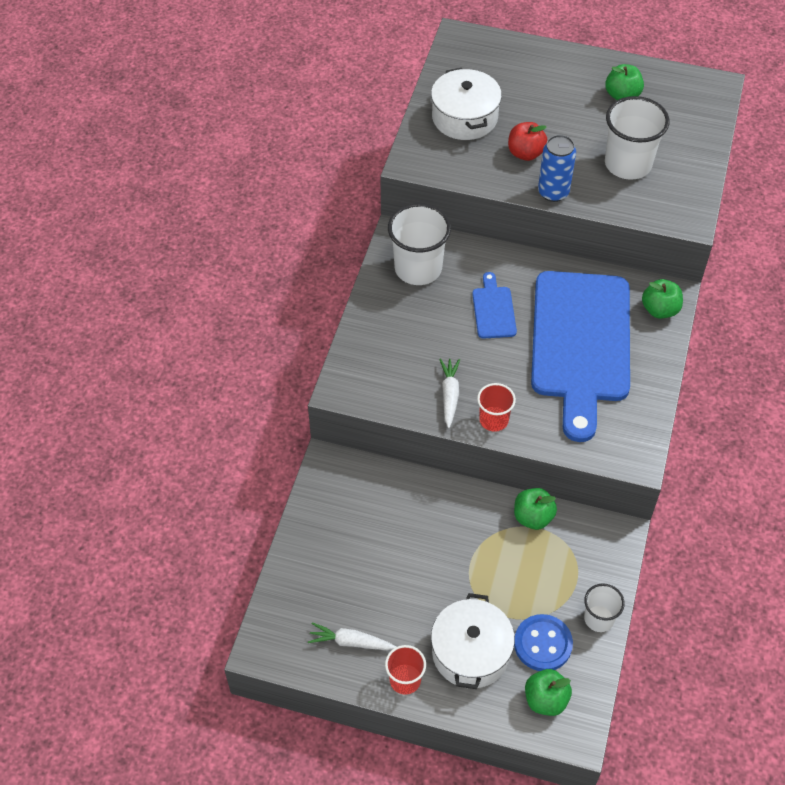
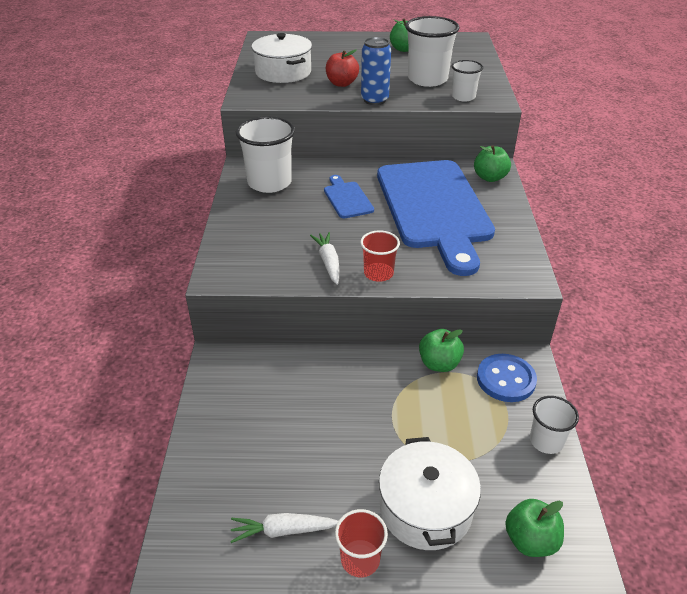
camera: 15 degrees left, 15 degrees down
blue button [514,614,573,671] -> blue button moved to [477,354,537,402]
none -> white cup [451,60,483,101]

